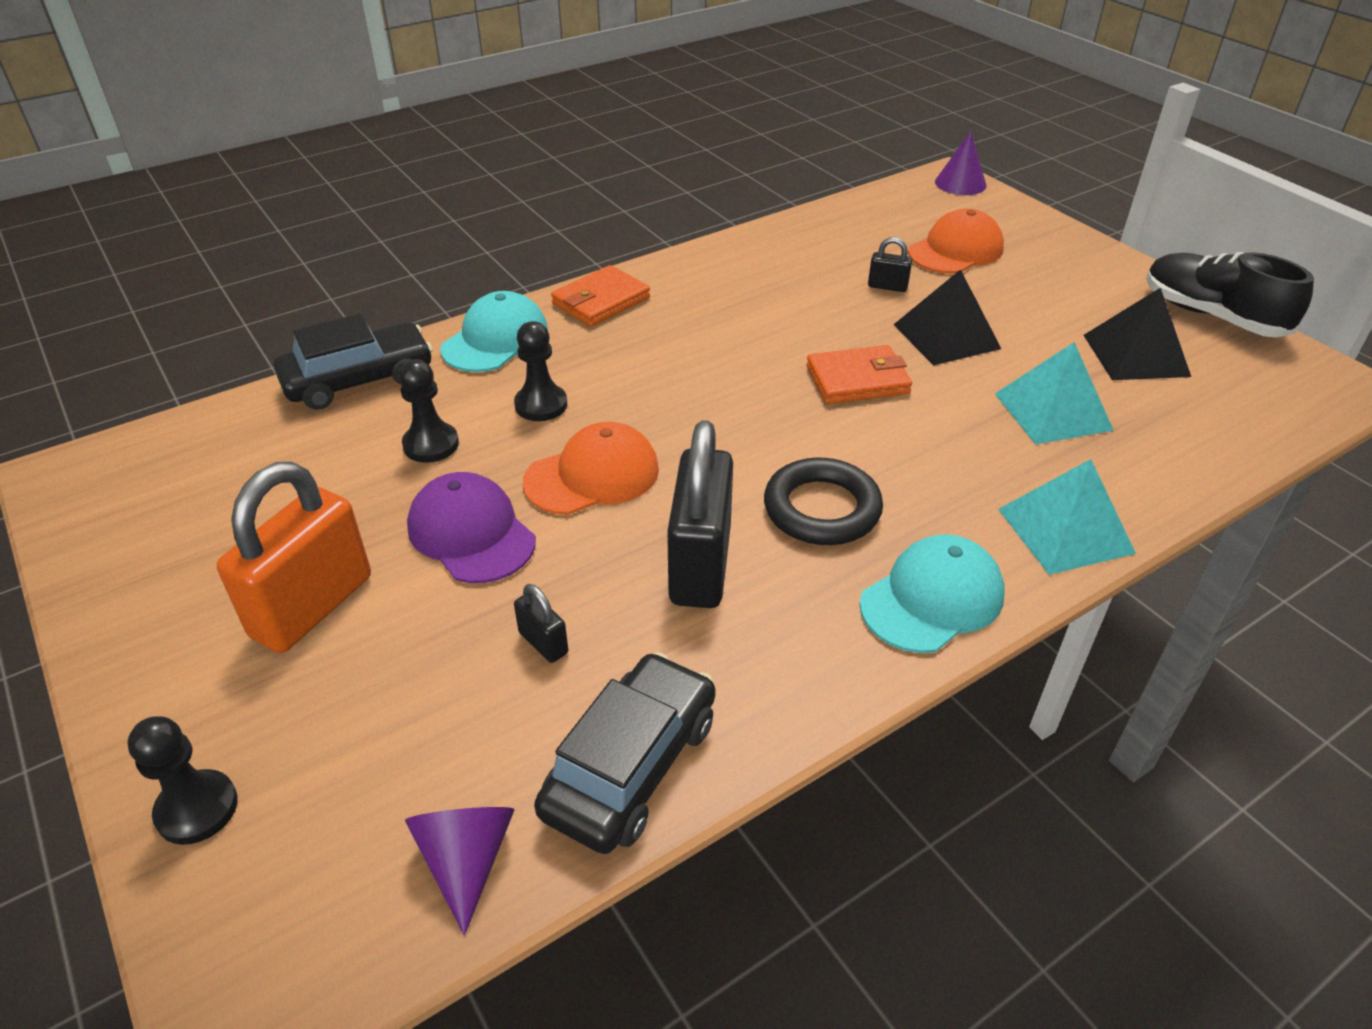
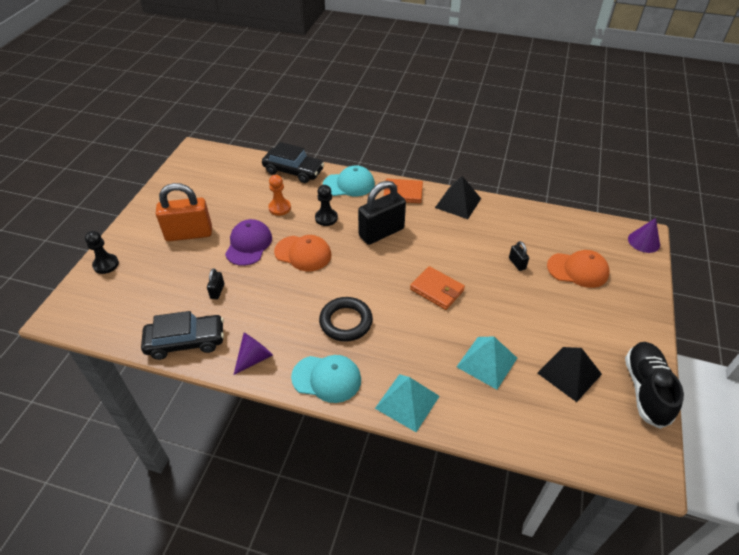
camera: 50 degrees right, 5 degrees up
black pawn [398,359,459,463] -> orange pawn [268,175,291,216]
purple cone [405,807,514,935] -> purple cone moved to [234,333,273,375]
black padlock [667,420,733,608] -> black padlock moved to [358,181,406,245]
black pyramid [893,269,1001,365] -> black pyramid moved to [435,176,481,219]

